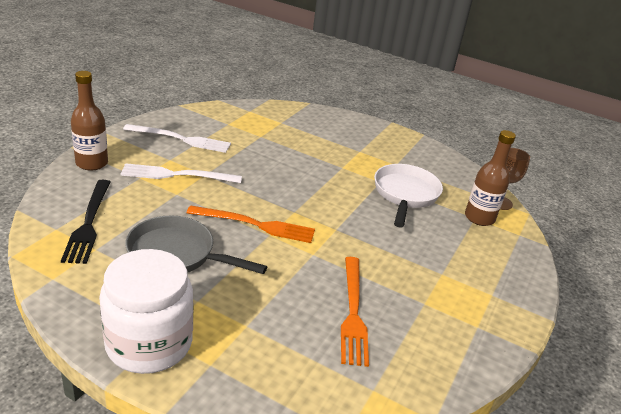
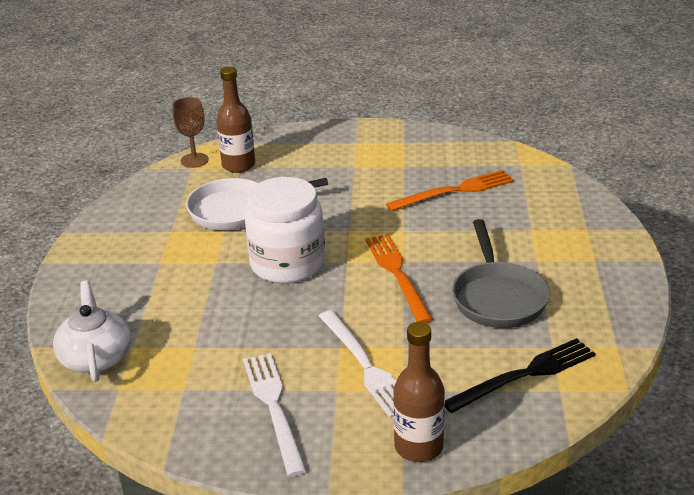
camera: 110 degrees left, 0 degrees up
white jar [99,249,193,374] -> white jar moved to [244,177,325,283]
none -> white teapot [53,280,131,382]

